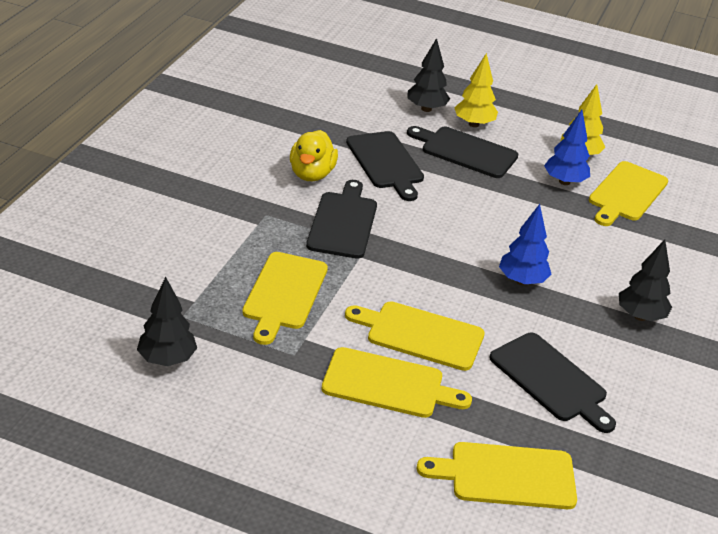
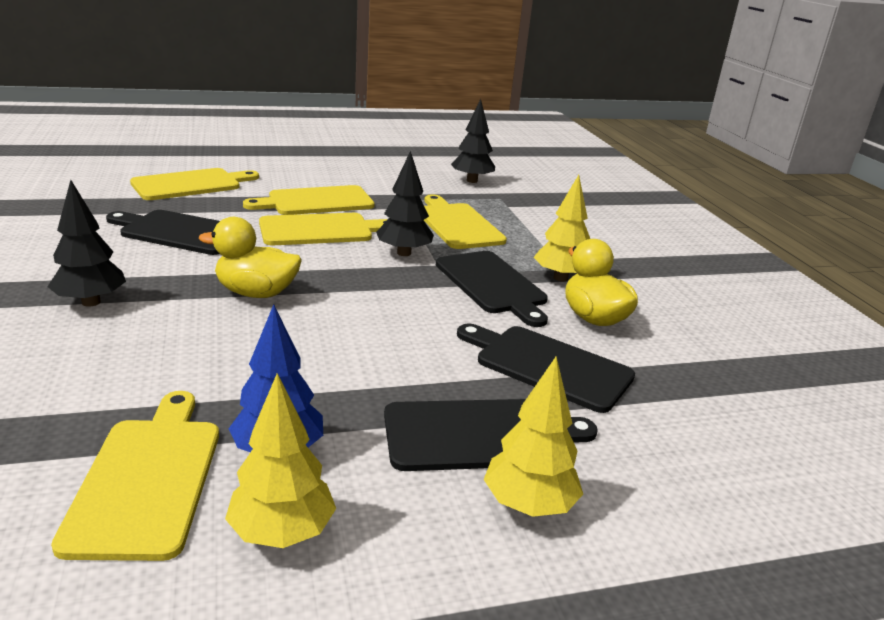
camera: 145 degrees right, 10 degrees down
black tree [407,38,450,112] -> black tree moved to [376,151,434,256]
blue tree [499,204,551,285] -> yellow duck [199,217,302,298]
none -> yellow tree [534,175,590,281]

